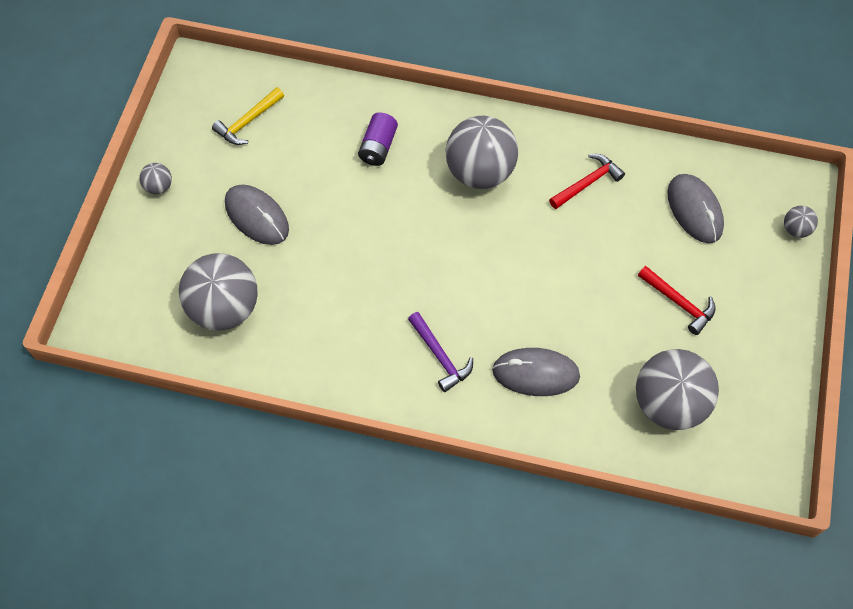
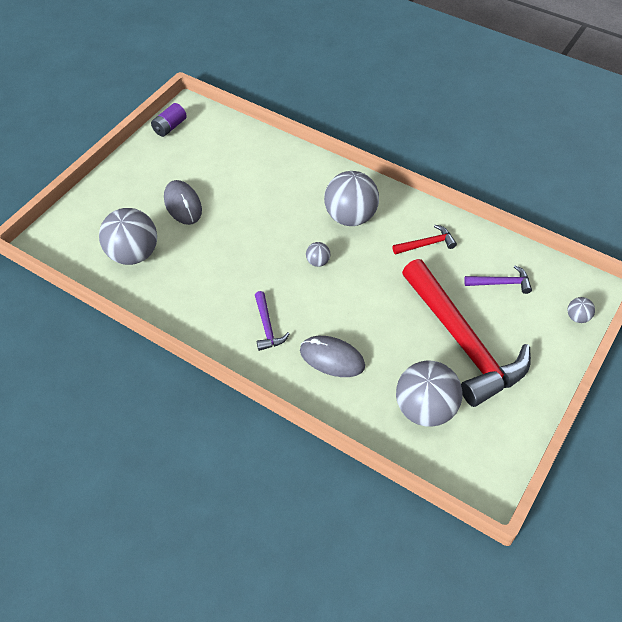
camera: 20 degrees right, 10 degrees down
grey ball [139,163,172,194] -> grey ball moved to [306,242,330,267]
yellow hammer [212,87,284,145] -> none
purple battery [358,112,398,166] -> purple battery moved to [151,103,187,137]
red hammer [638,266,716,335] -> red hammer [402,259,531,407], size x2.47
grey mouse [667,174,724,243] -> purple hammer [464,265,532,294]

